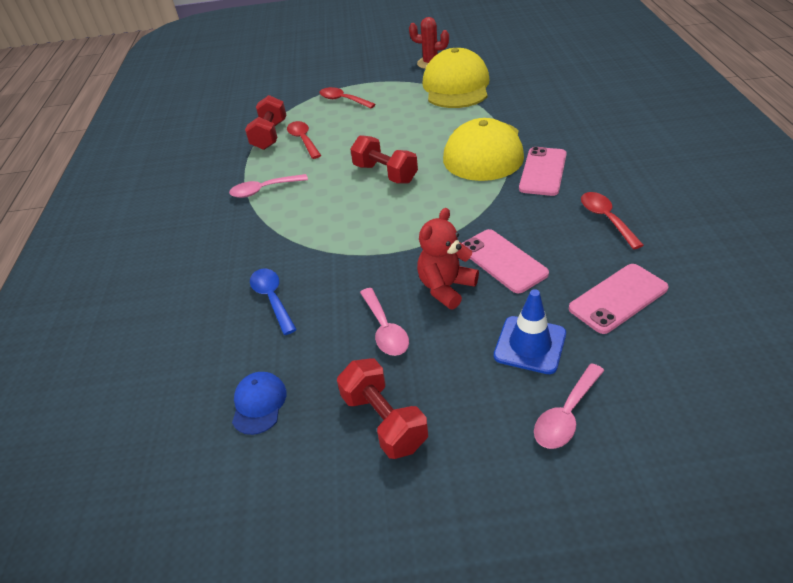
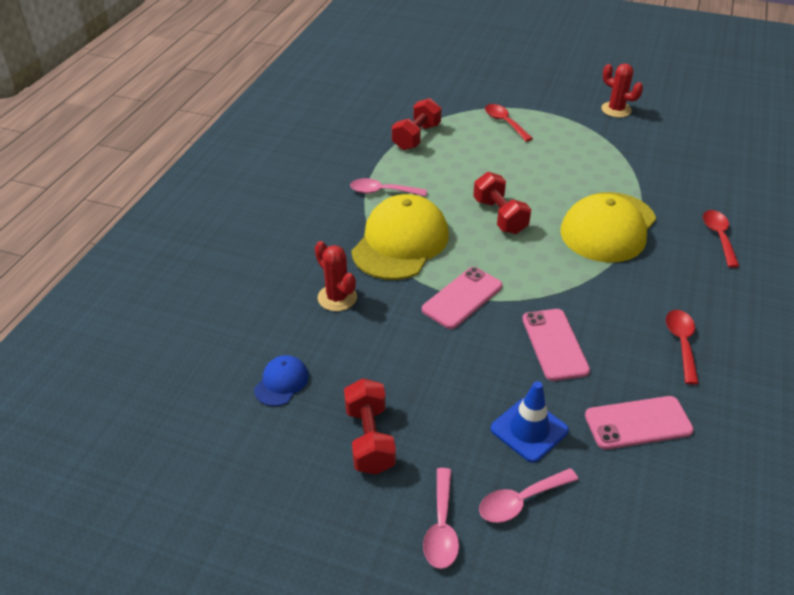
camera: 20 degrees right, 0 degrees up
blue spoon [250,269,297,335] -> red cactus [315,241,357,311]
red spoon [287,121,321,159] -> red spoon moved to [703,210,740,268]
pink spoon [360,288,409,356] -> pink spoon moved to [423,468,459,569]
red teddy bear [417,208,479,309] -> none
yellow cap [422,48,489,108] -> yellow cap moved to [351,194,449,280]
pink phone [519,147,567,196] -> pink phone moved to [422,267,502,329]

